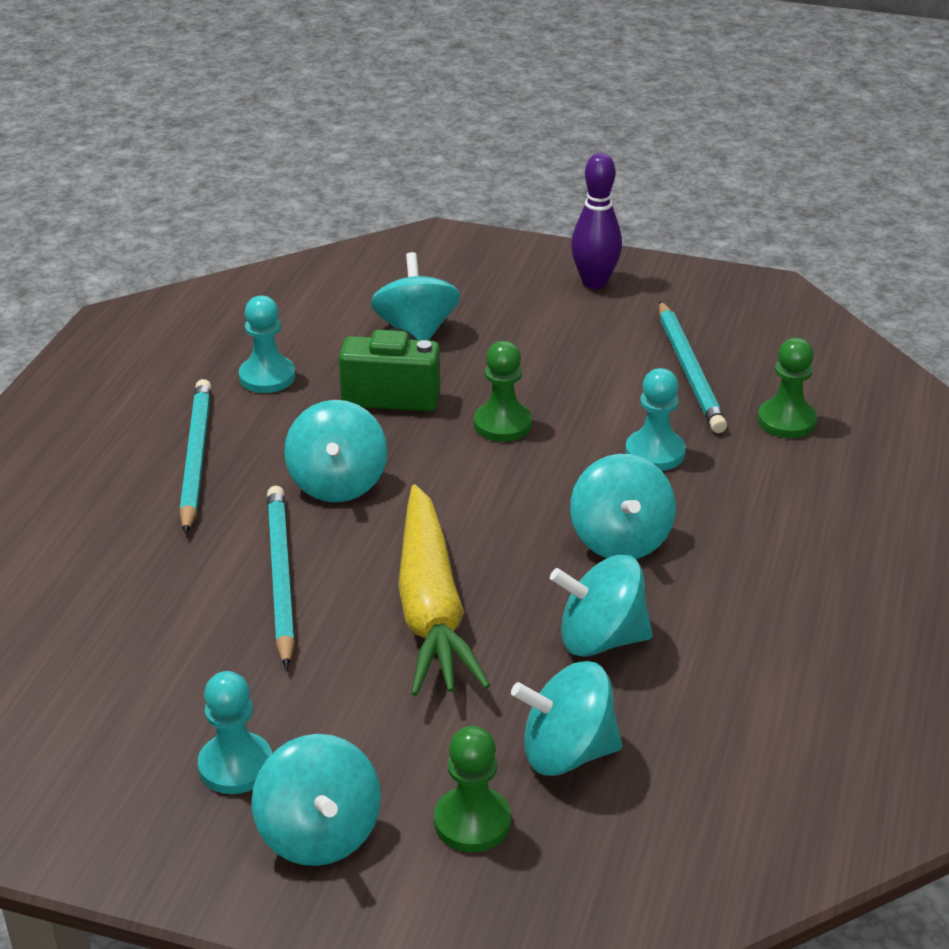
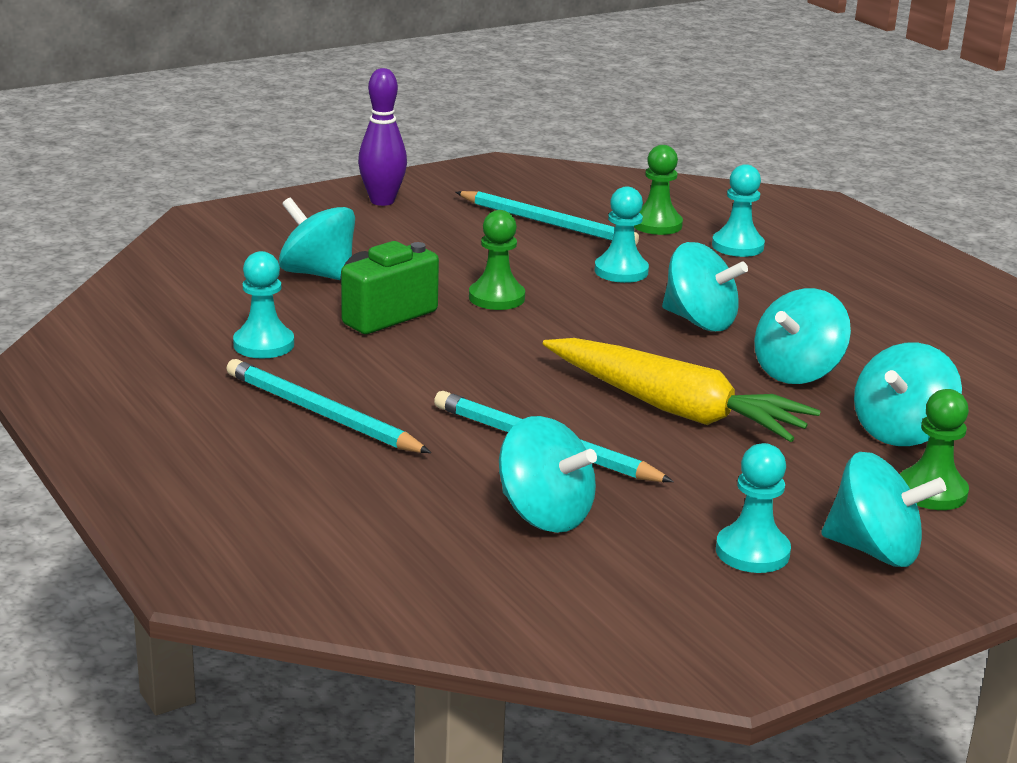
camera: 50 degrees left, 10 degrees down
turquoise spinning top [284,400,387,502] -> turquoise spinning top moved to [499,416,597,533]
none -> turquoise pawn [712,164,765,257]

